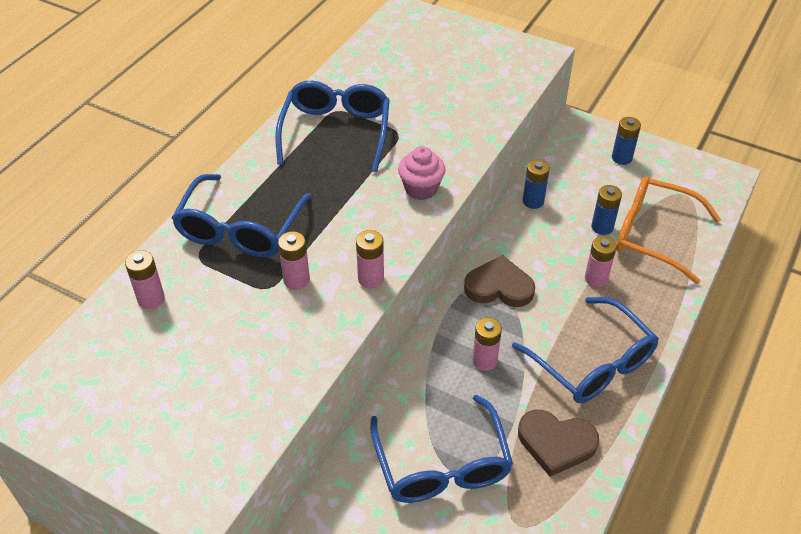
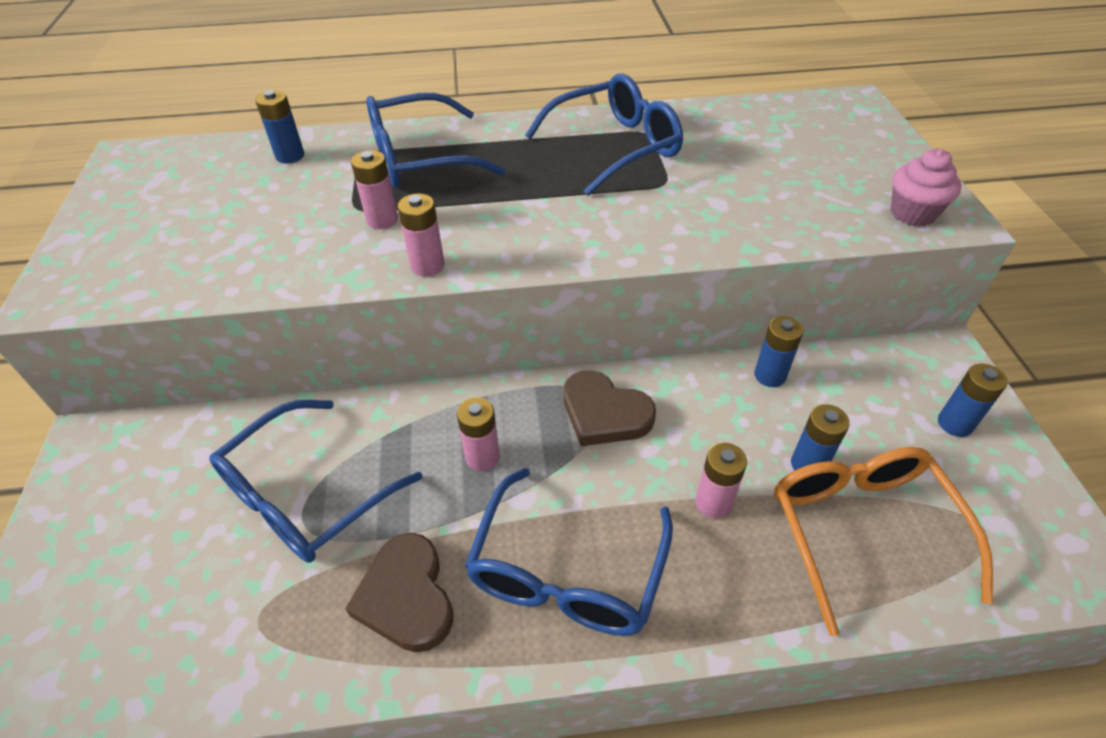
camera: 55 degrees right, 0 degrees up
pink battery [125,250,165,309] -> blue battery [255,90,304,164]
pink cupcake [398,146,446,200] -> pink cupcake moved to [891,149,961,227]
brown heart [464,255,535,307] -> brown heart turned 150 degrees clockwise [564,370,656,446]

